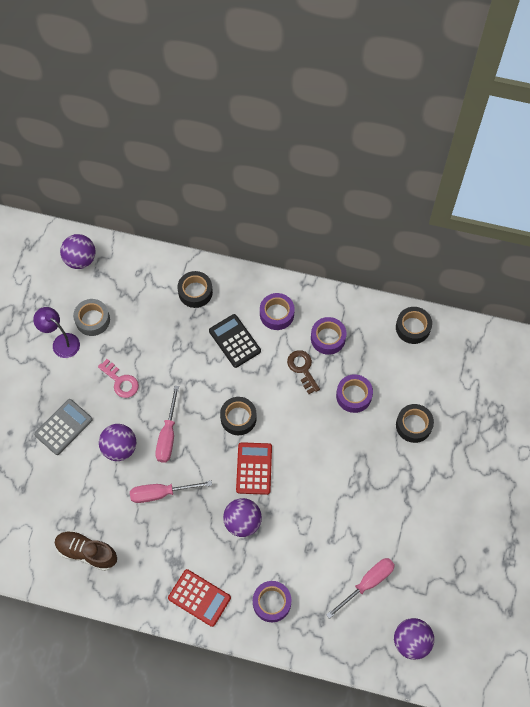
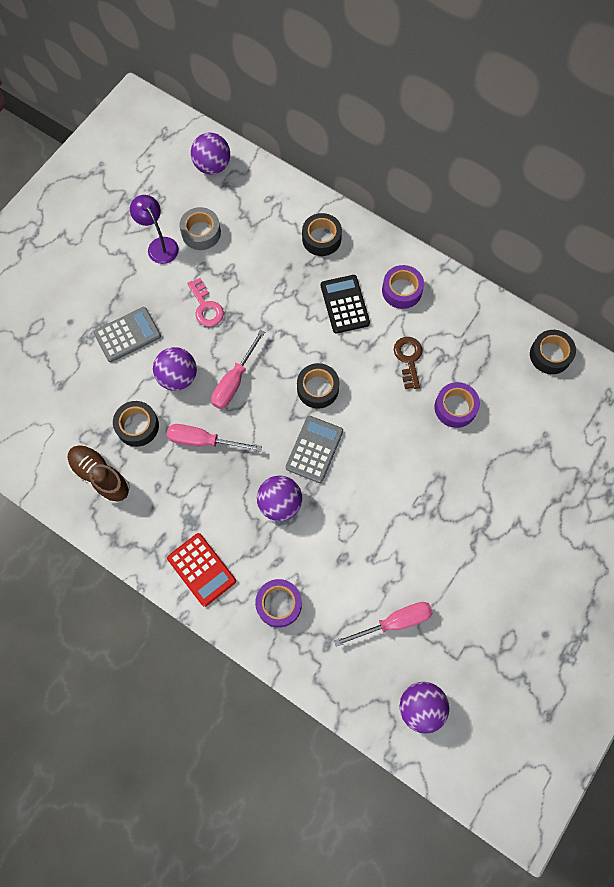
camera: 20 degrees right, 5 degrees up
red calculator [236,442,272,495] -> grey calculator [286,416,343,483]
purple tape [311,317,346,355] -> none
black tape [396,404,434,443] -> black tape moved to [113,401,159,447]

